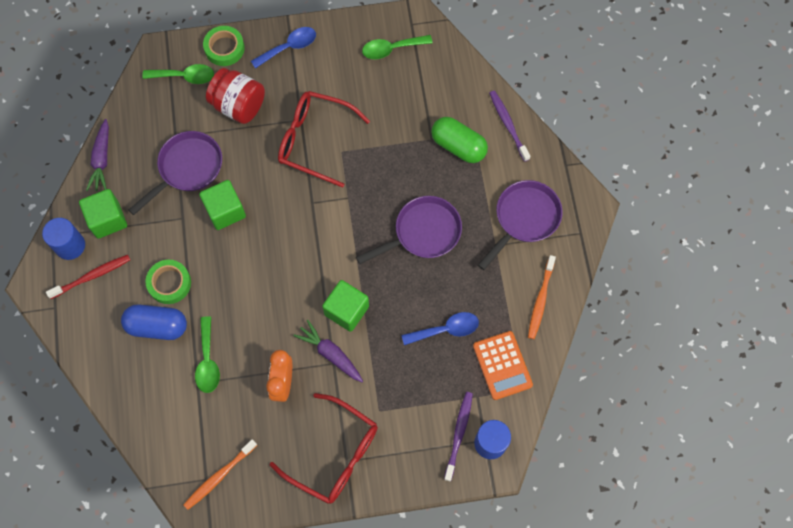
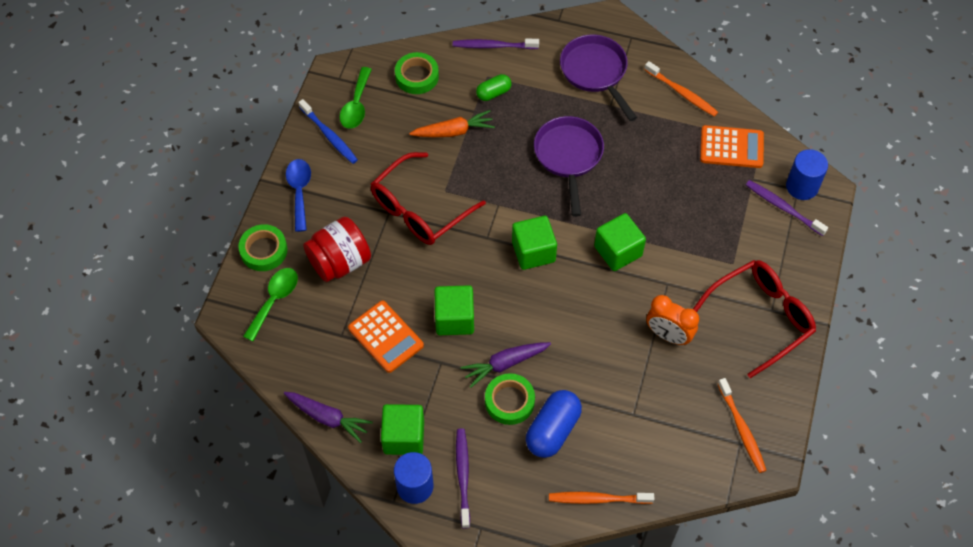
camera: 65 degrees left, 10 degrees down
red toothbrush [46,255,130,299] -> purple toothbrush [456,429,470,529]
purple pan [129,131,222,215] -> orange calculator [348,301,424,373]
green spoon [195,316,220,393] -> none
purple carrot [293,320,363,382] -> purple carrot moved to [461,342,551,388]
blue spoon [401,312,479,345] -> none
green capsule [431,117,488,163] -> green capsule [476,74,512,101], size x0.59
none -> blue toothbrush [298,99,358,164]
none -> green tape [395,52,439,94]
none -> orange carrot [409,110,495,137]
none -> green cube [512,216,557,270]
none -> orange toothbrush [549,492,654,504]

